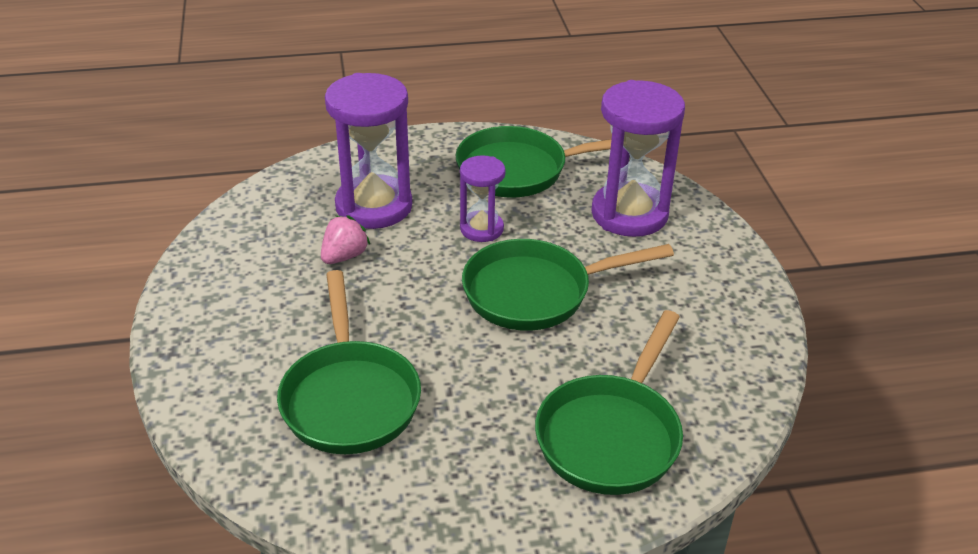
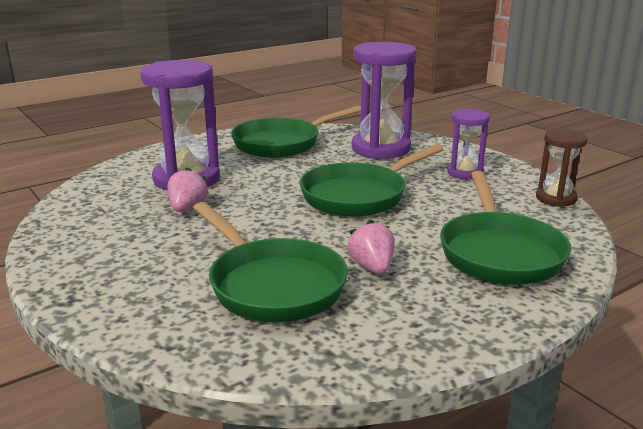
camera: 25 degrees left, 15 degrees down
purple hourglass [460,155,506,242] -> purple hourglass moved to [447,109,490,180]
none -> pink strawberry [348,220,395,274]
none -> brown hourglass [536,129,588,207]

